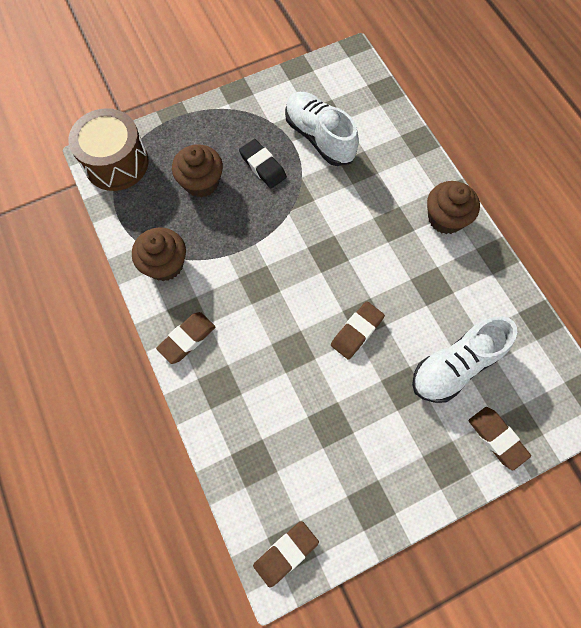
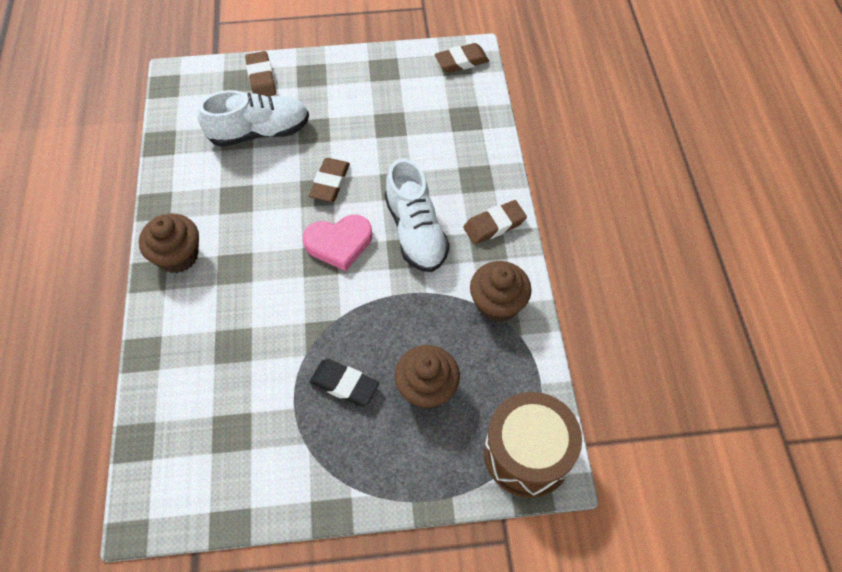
camera: 160 degrees left, 10 degrees down
black eraser [239,139,287,188] -> black eraser turned 45 degrees counterclockwise [310,359,379,406]
white shoe [285,92,359,166] -> white shoe moved to [385,158,450,272]
brown eraser [331,301,385,359] -> brown eraser turned 45 degrees counterclockwise [309,158,350,202]
none -> pink heart [303,215,372,271]

